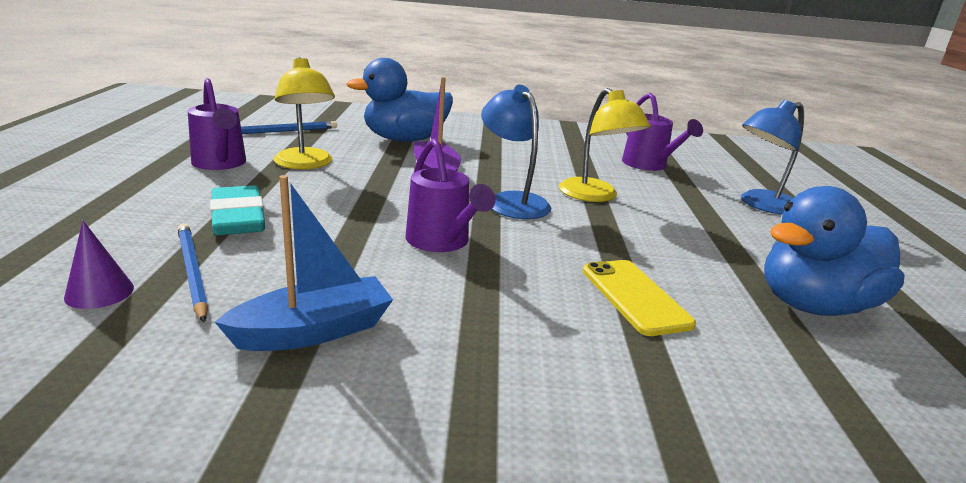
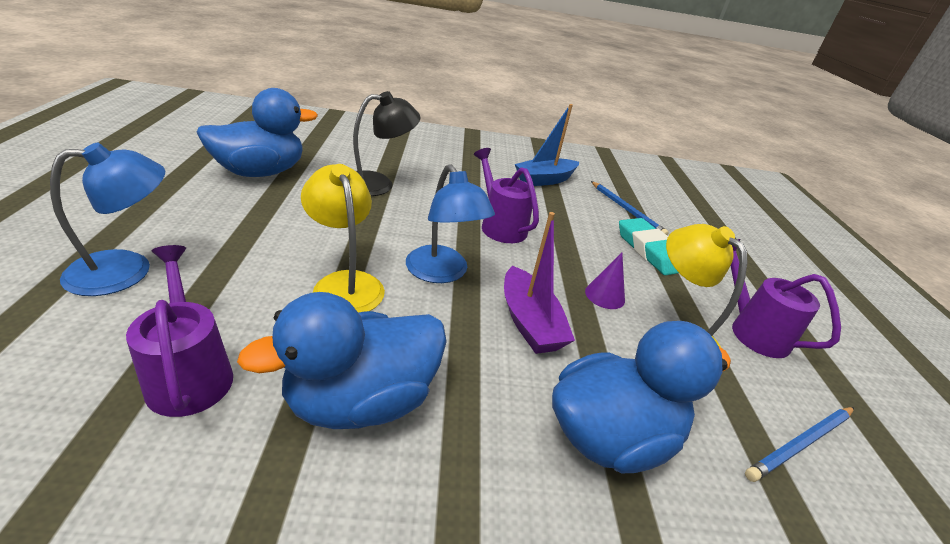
camera: 175 degrees right, 10 degrees up
purple cone [64,221,134,309] -> purple cone moved to [585,253,625,309]
yellow phone [583,260,696,336] -> black lamp [353,91,420,196]
none -> blue duck [237,292,447,429]

